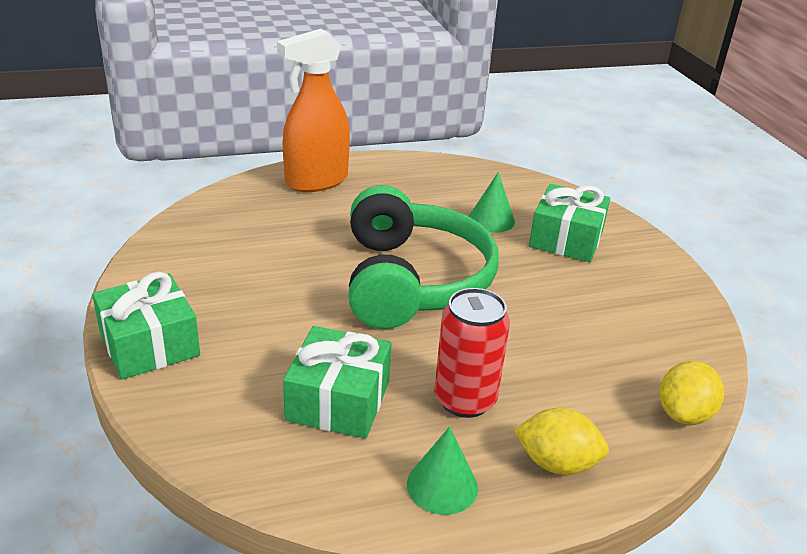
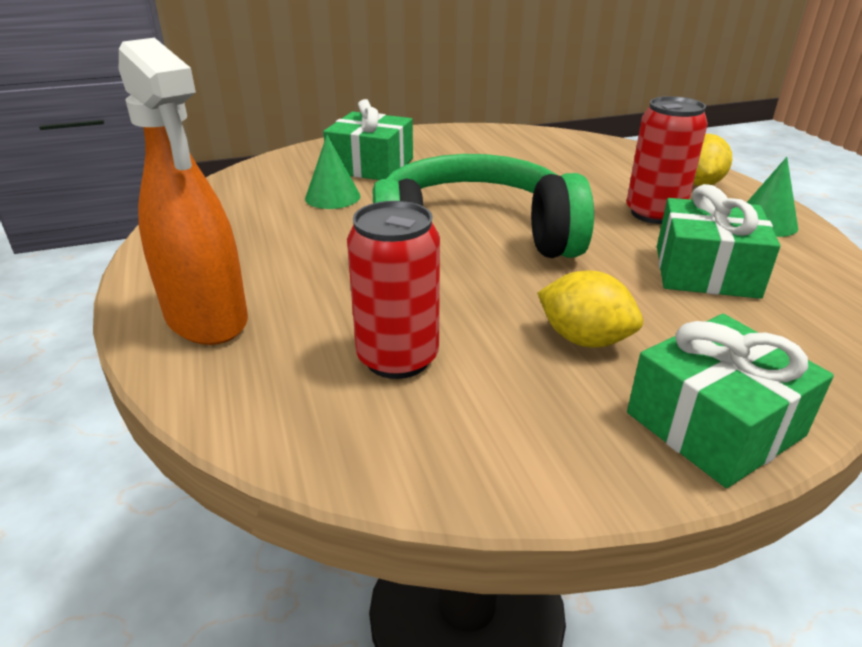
camera: 90 degrees left, 0 degrees up
yellow lemon [660,361,724,425] -> yellow lemon moved to [537,270,643,348]
none -> red can [347,201,440,379]

